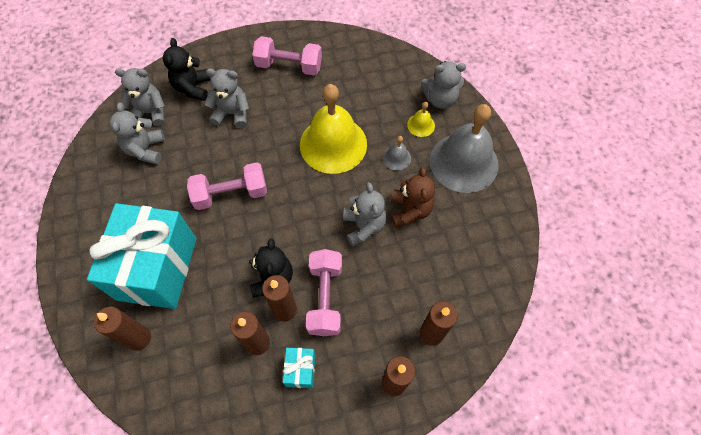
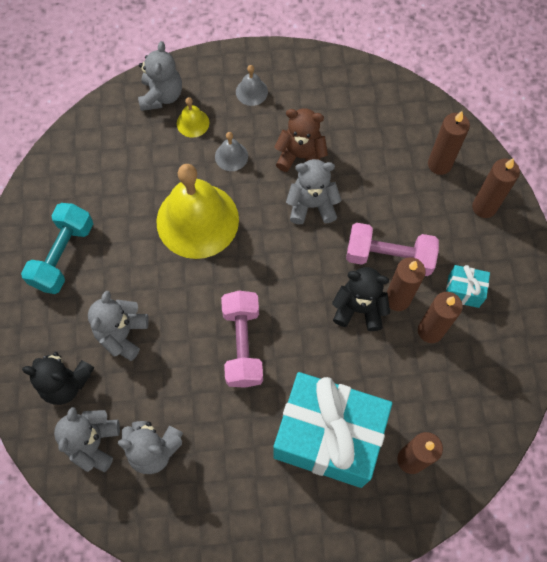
camera: 80 degrees left, 5 degrees up
pink dumbbell [252,36,322,75] -> turquoise dumbbell [21,203,93,294]
grey bell [430,104,499,193] -> grey bell [236,65,268,106], size x0.42

